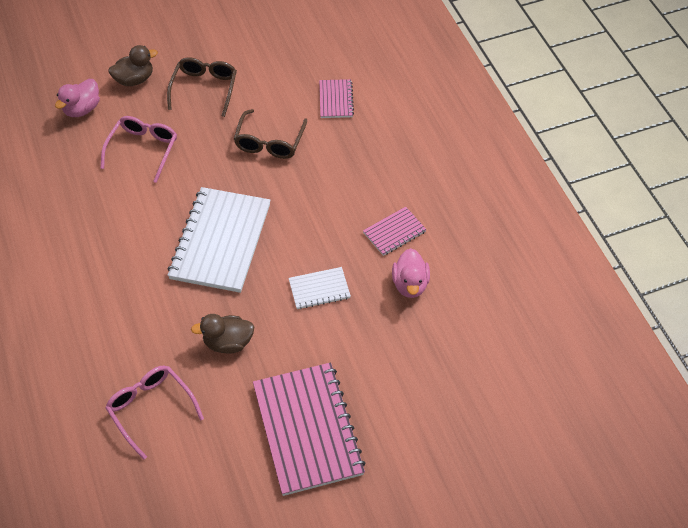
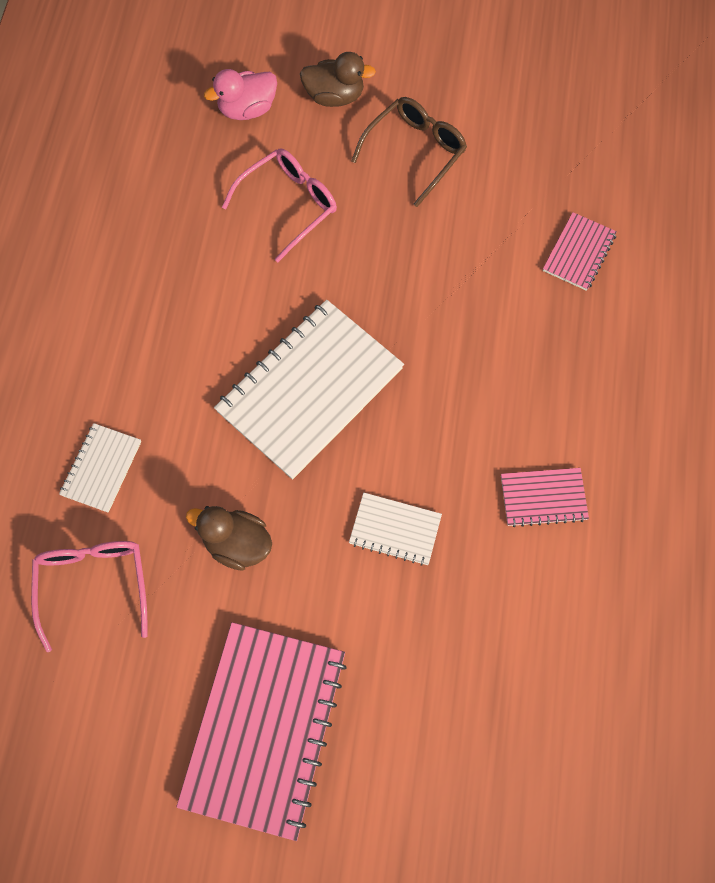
camera: 30 degrees right, 15 degrees up
brown glasses [234,109,307,159] -> none
pink duck [392,248,430,298] -> none
none -> white notebook [59,423,141,513]

